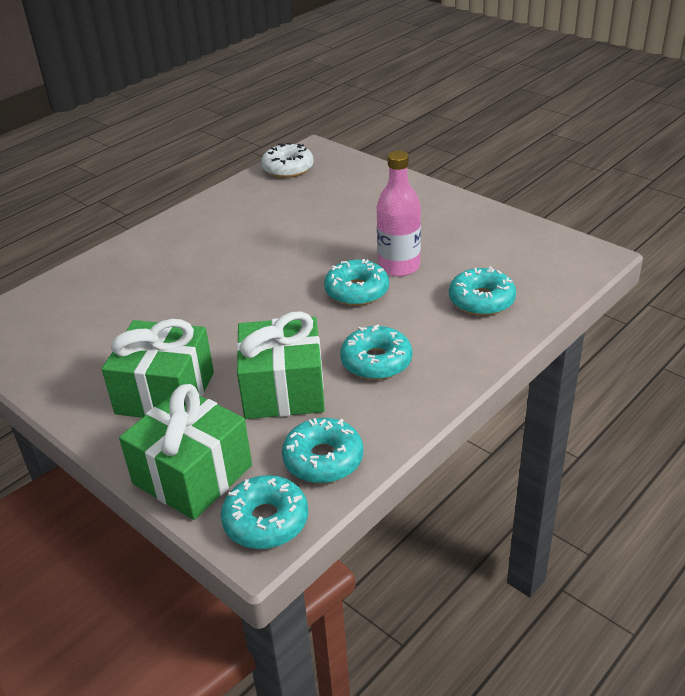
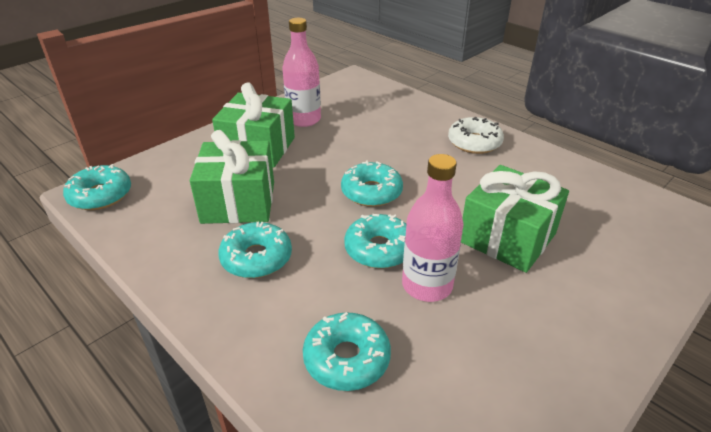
camera: 90 degrees right, 0 degrees up
green gift [119,384,252,520] -> green gift moved to [461,165,569,273]
white donut [261,143,314,178] -> white donut moved to [448,117,504,154]
turquoise donut [282,418,363,483] -> turquoise donut moved to [341,160,403,207]
none -> pink bottle [282,18,321,127]

